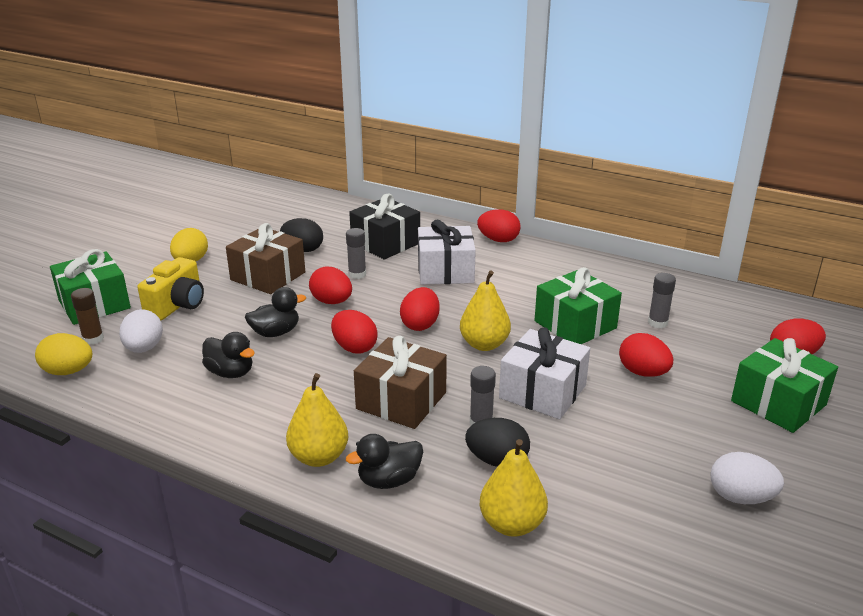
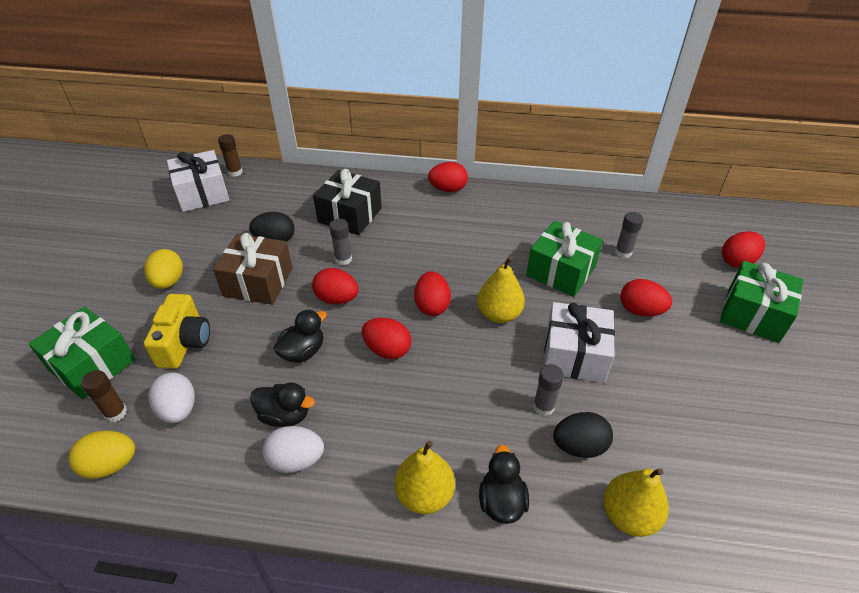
camera: 20 degrees left, 15 degrees up
black duck [346,434,423,489] -> black duck turned 135 degrees clockwise [479,445,529,524]
brown gift [354,336,447,429] -> none
white gift [418,220,476,285] -> white gift moved to [167,150,230,212]
white egg [710,452,784,504] -> white egg moved to [262,426,324,473]
none -> brown glue stick [218,134,243,177]

